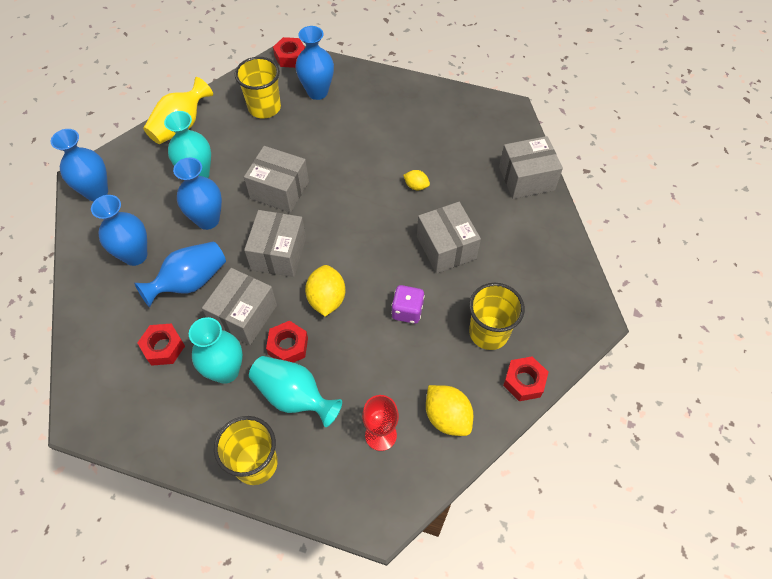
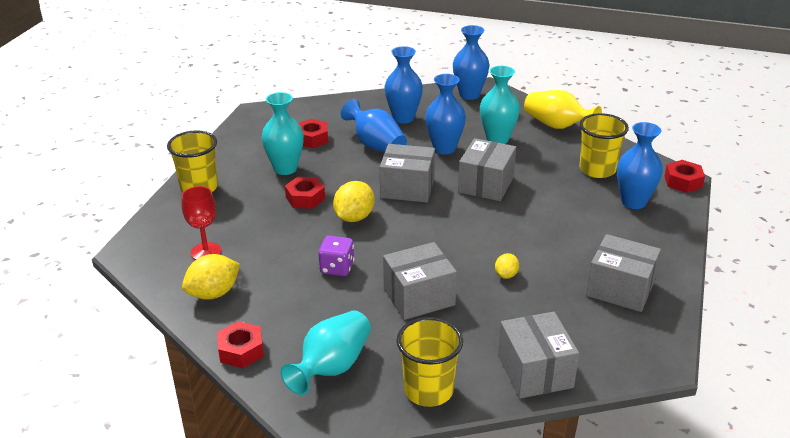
camera: 90 degrees right, 25 degrees down
grey box [202,268,277,345] -> grey box moved to [586,234,661,312]
turquoise vase [249,356,342,427] -> turquoise vase moved to [281,310,371,395]
yellow lemon [305,265,346,316] -> yellow lemon turned 60 degrees counterclockwise [333,181,375,222]
yellow cup [469,283,525,350] -> yellow cup moved to [397,317,463,407]

